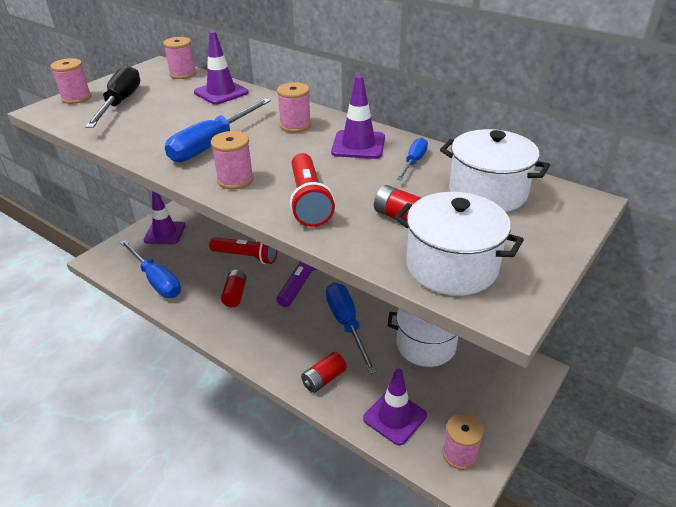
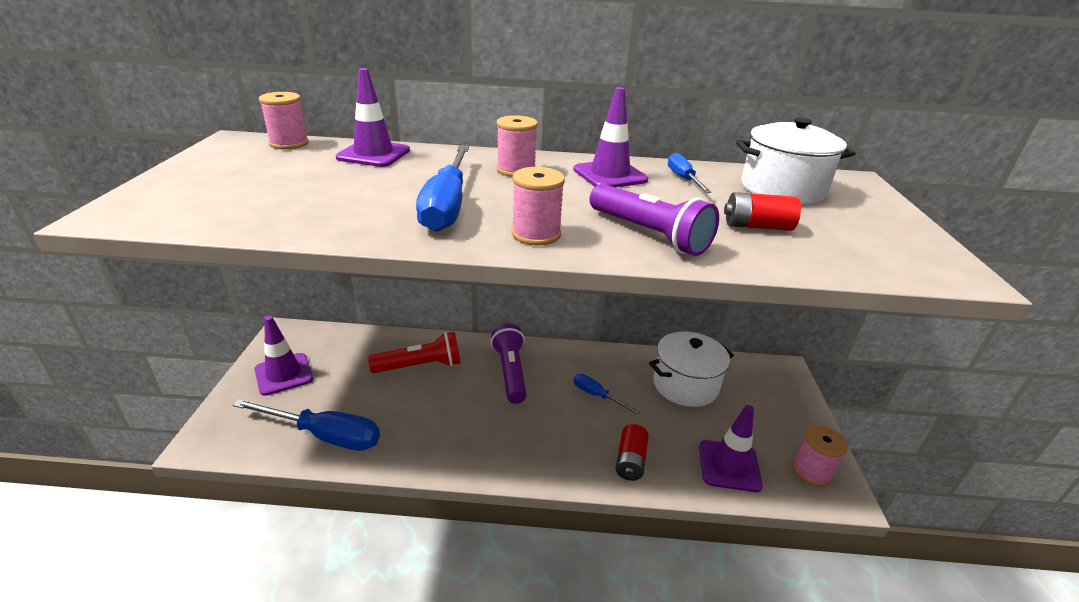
camera: 35 degrees left, 5 degrees down
pink spool [51,58,91,104] -> none
black screwdriver [85,65,140,128] -> none
red battery [221,270,247,307] -> none
red flashlight [290,153,335,227] -> purple flashlight [589,184,719,256]
blue screwdriver [326,283,377,374] -> blue screwdriver [573,374,640,414], size x0.53
white pot [395,192,524,296] -> none

